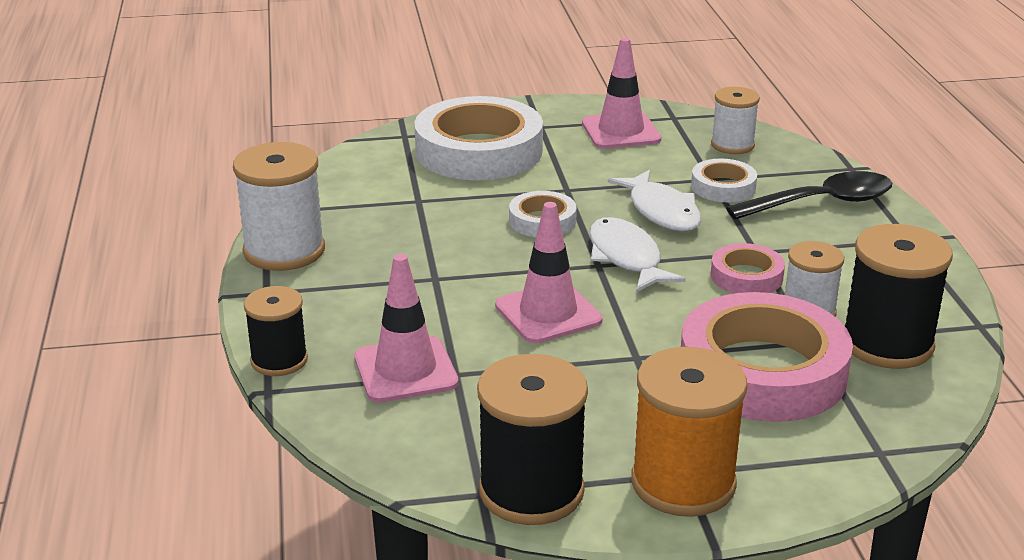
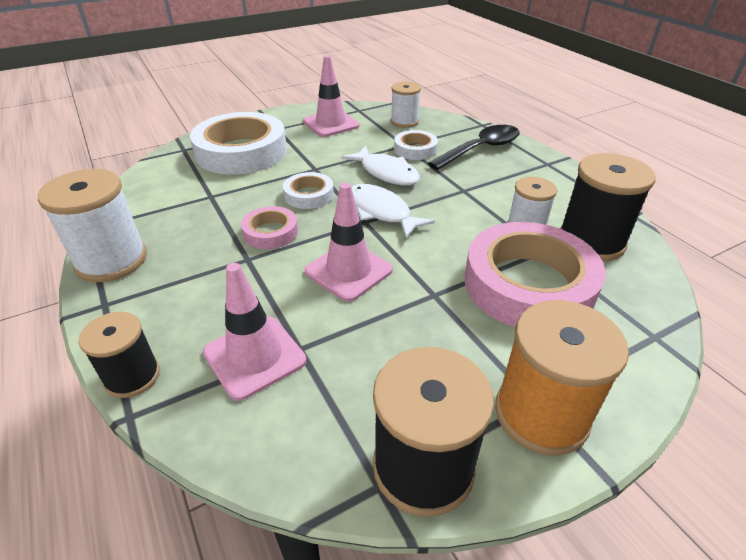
camera: 20 degrees left, 10 degrees up
pink tape [711,243,785,294] -> pink tape moved to [241,206,298,249]

